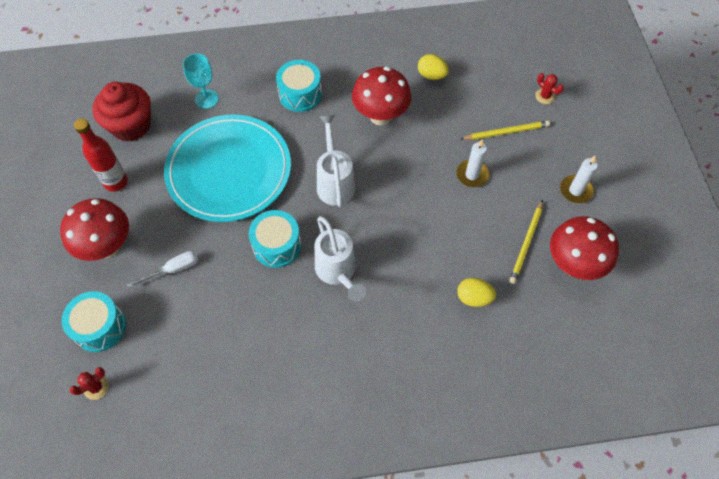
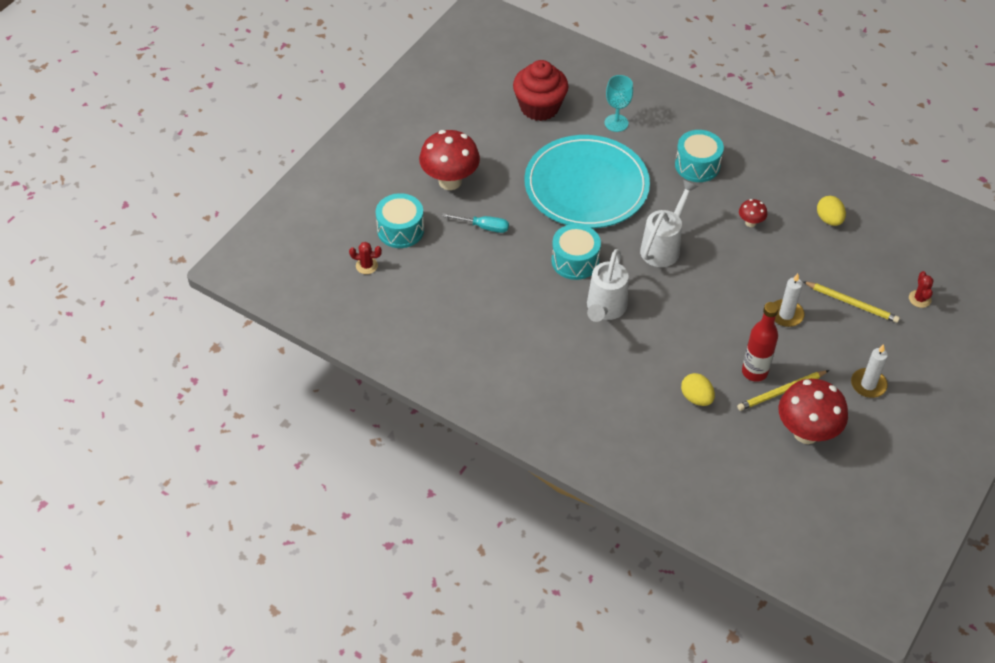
camera: 40 degrees right, 10 degrees down
red bottle [74,119,128,192] -> red bottle moved to [742,302,779,382]
white screwdriver [127,251,198,288] -> turquoise screwdriver [442,213,509,233]
red mushroom [352,67,411,125] -> red mushroom [739,199,767,227], size x0.46

